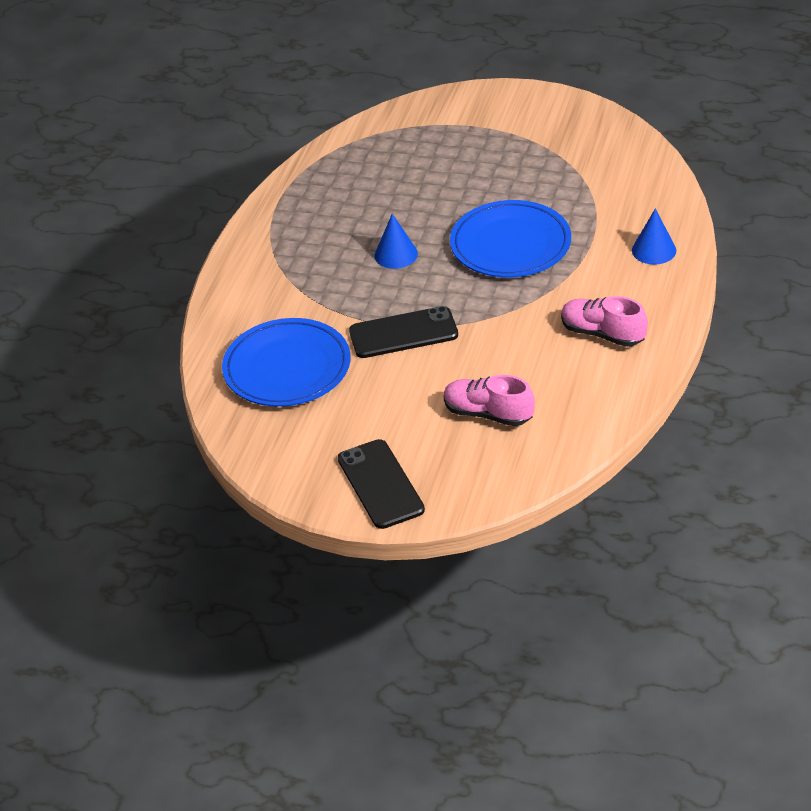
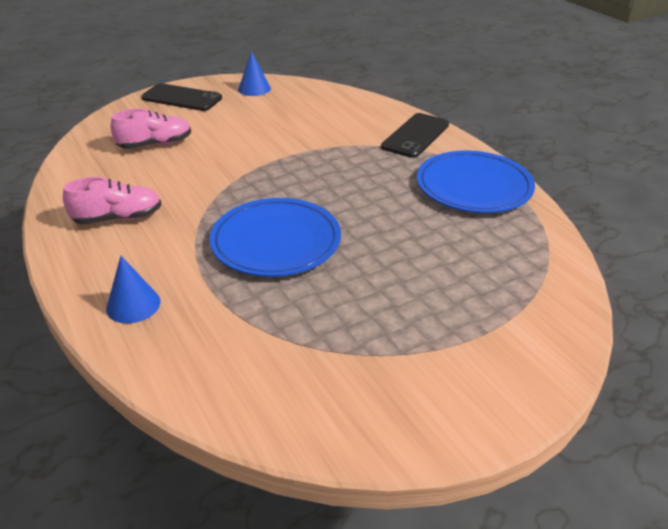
camera: 130 degrees right, 5 degrees down
blue plate [222,318,351,407] -> blue plate moved to [417,150,535,213]
black phone [349,306,458,358] -> black phone moved to [381,113,449,158]
blue cone [374,214,418,269] -> blue cone moved to [238,51,271,96]

